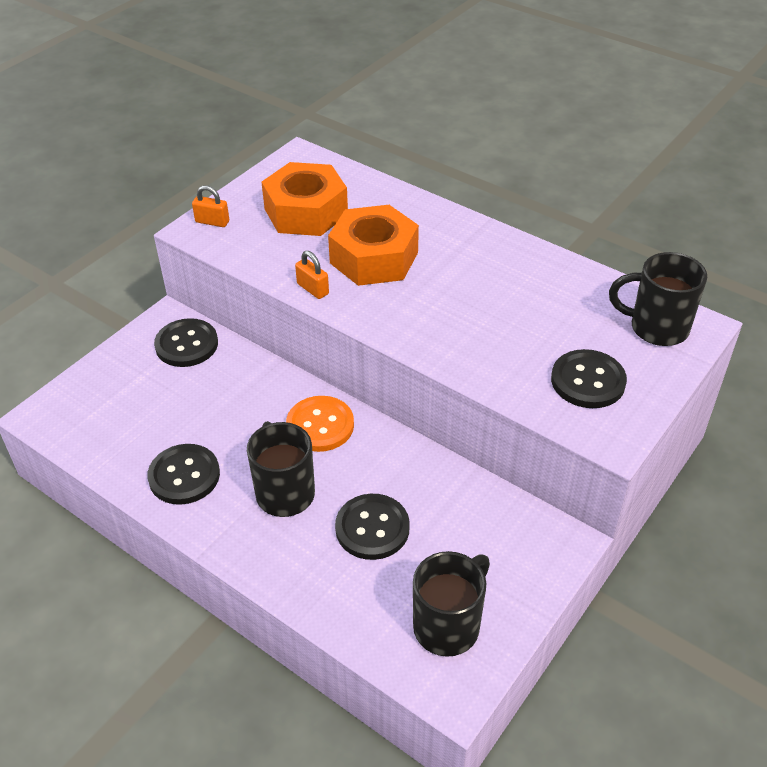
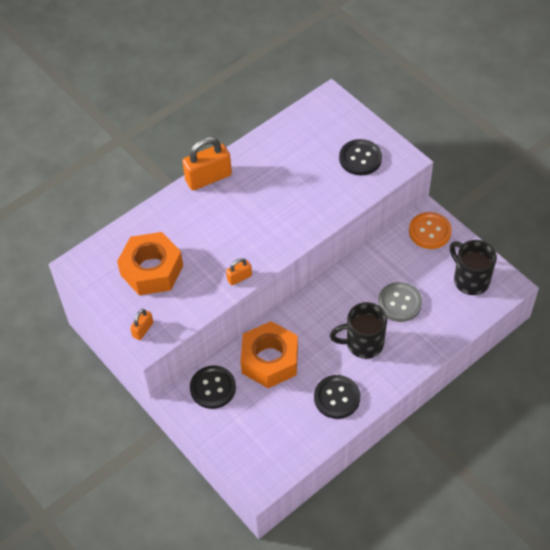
camera: 75 degrees left, 10 degrees up
orange button [286,396,354,452] -> orange button moved to [409,212,452,249]
orange nut [328,205,419,286] -> orange nut moved to [240,321,298,388]
black button [335,494,410,560] -> grey button [378,282,422,322]
black mug [609,252,707,346] -> none
none -> orange padlock [182,137,232,190]

